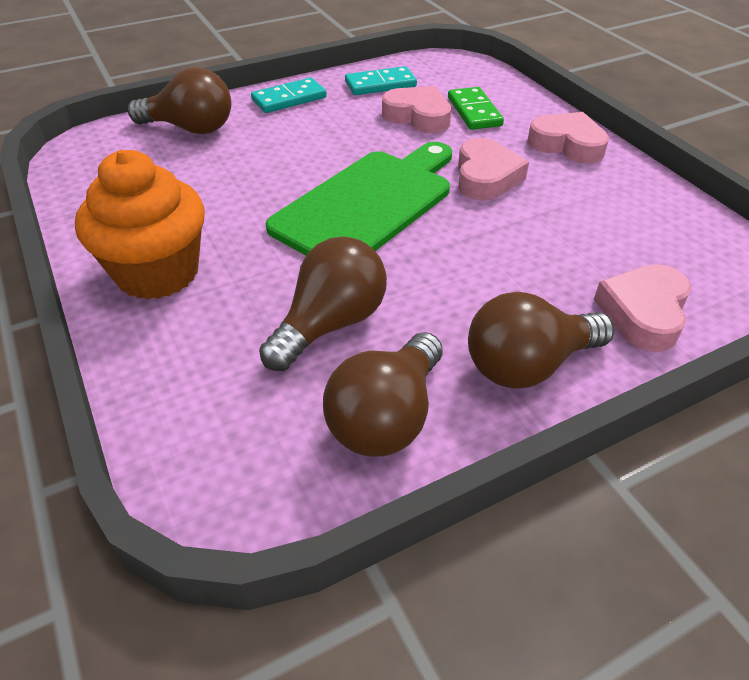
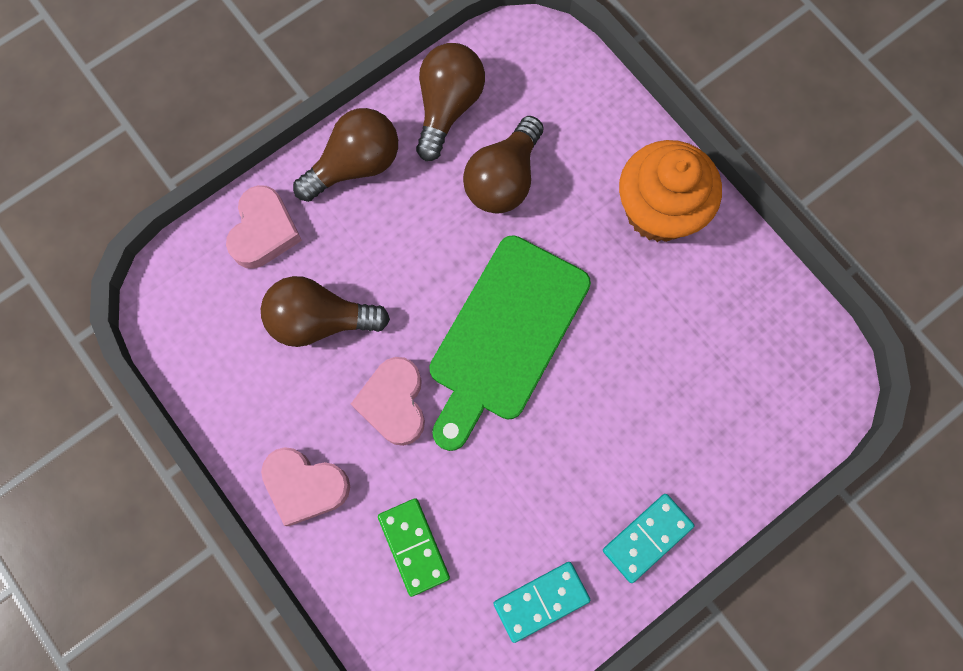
camera: 170 degrees right, 30 degrees up
brown light bulb [128,67,231,134] -> brown light bulb moved to [261,276,390,347]
pink heart [382,86,452,133] -> none

